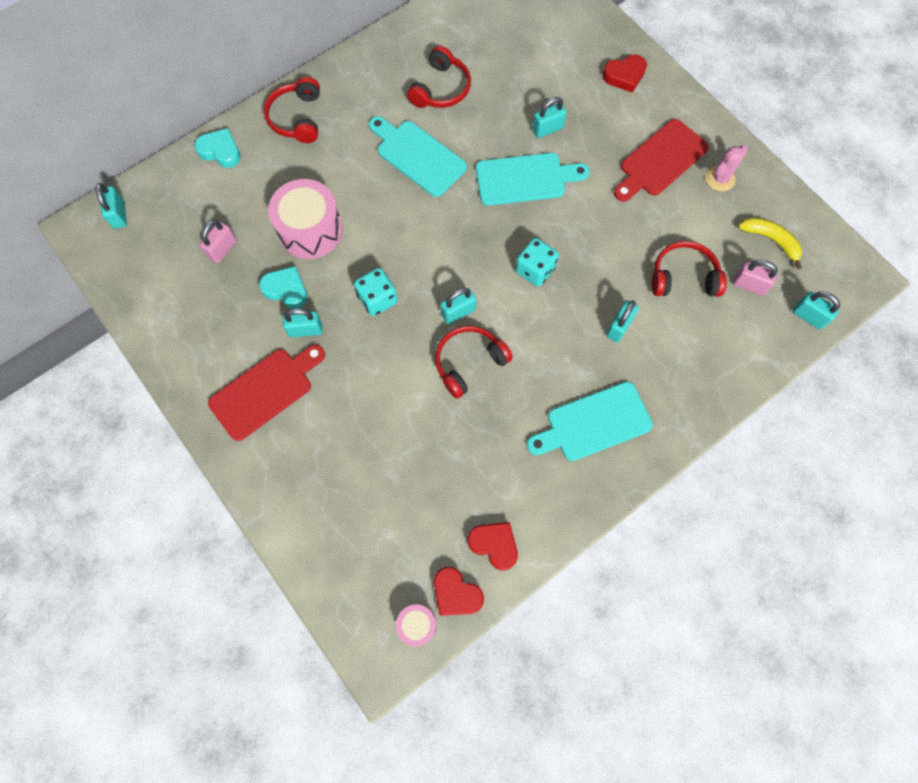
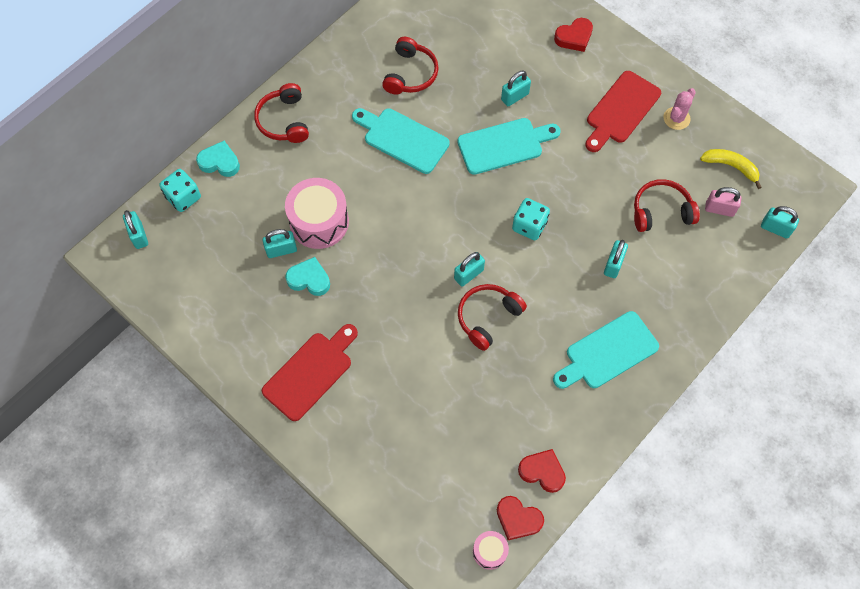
camera: 10 degrees left, 5 degrees down
pink padlock [200,220,237,264] -> none
turquoise padlock [283,308,322,337] -> turquoise padlock moved to [263,229,297,258]
turquoise dice [354,268,398,316] -> turquoise dice moved to [159,169,201,212]

